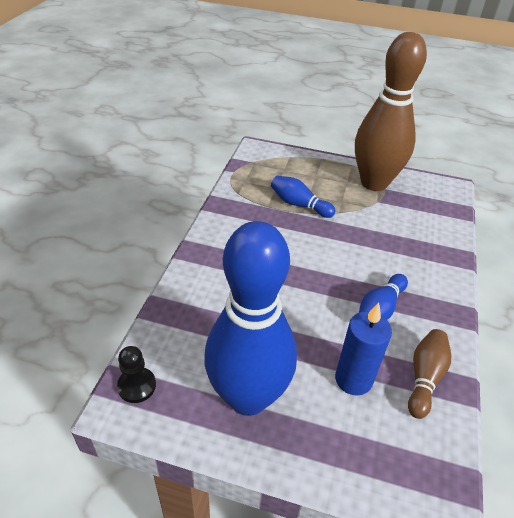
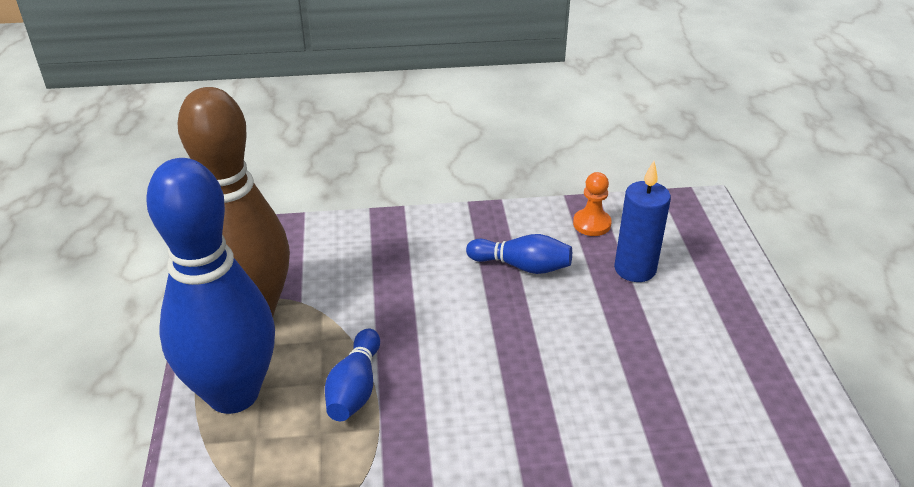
camera: 110 degrees left, 5 degrees down
black pawn [117,346,156,403] -> none
blue bowling pin [204,221,297,416] -> blue bowling pin moved to [146,158,275,414]
brown bowling pin [408,329,451,419] -> orange pawn [573,172,612,236]

